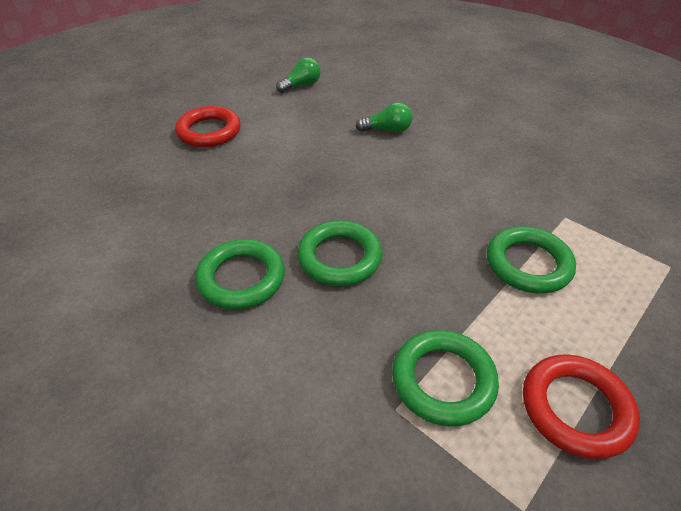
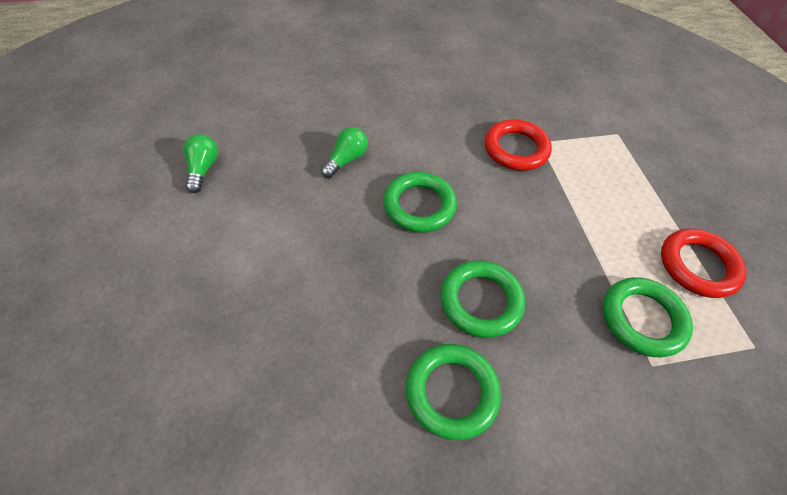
camera: 55 degrees left, 10 degrees up
red ring [175,106,241,148] -> red ring moved to [484,119,552,171]
green ring [487,227,576,294] -> green ring moved to [383,172,457,233]

